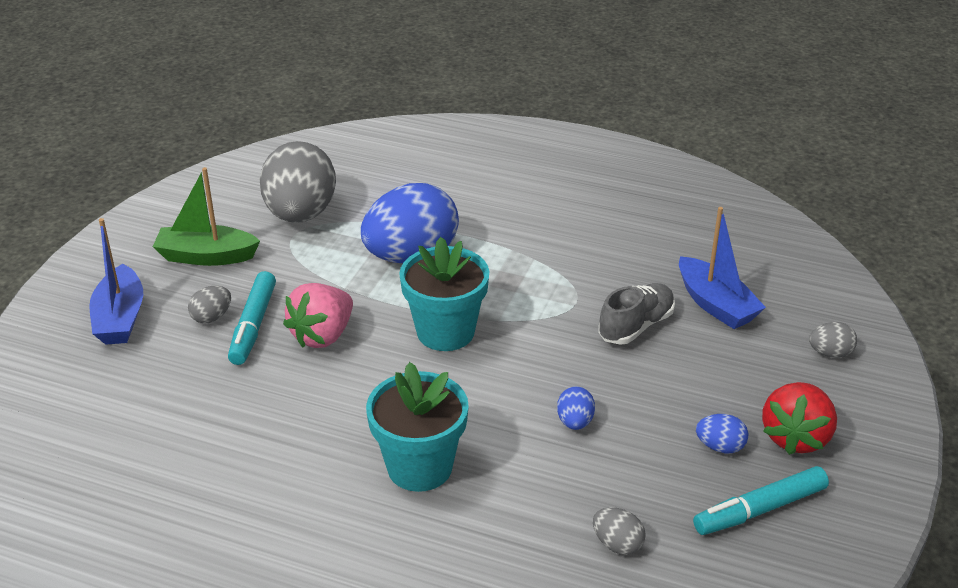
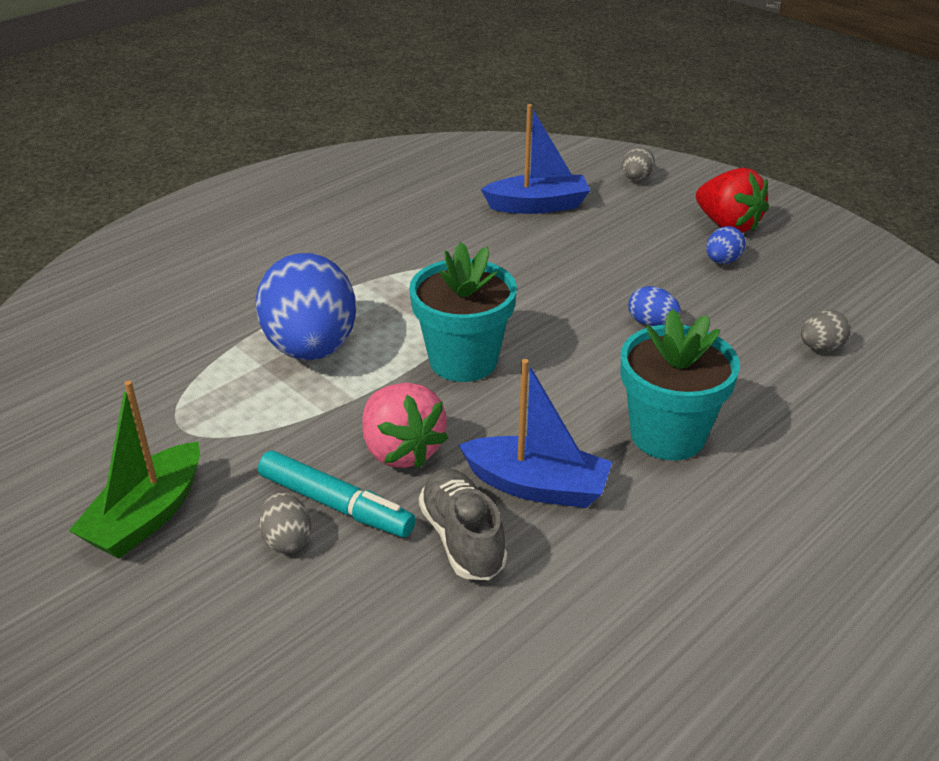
camera: 65 degrees left, 0 degrees up
blue boat [89,218,143,345] -> blue boat moved to [459,359,612,508]
grey egg [260,141,336,223] -> none
grey shoe [598,283,675,345] -> grey shoe moved to [419,468,507,580]
turquoise marker [693,466,829,535] -> none

